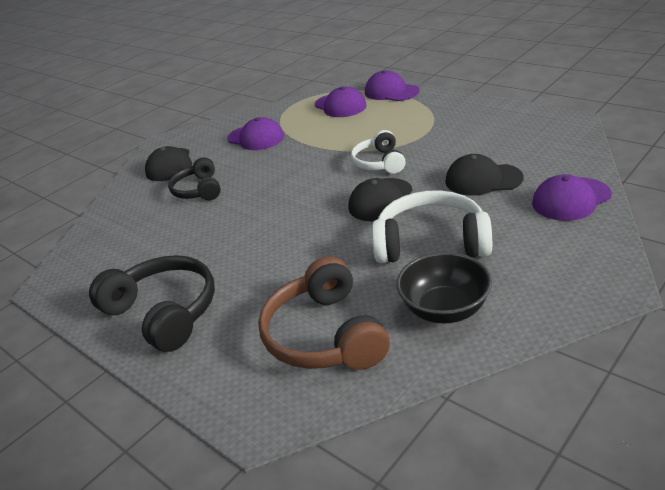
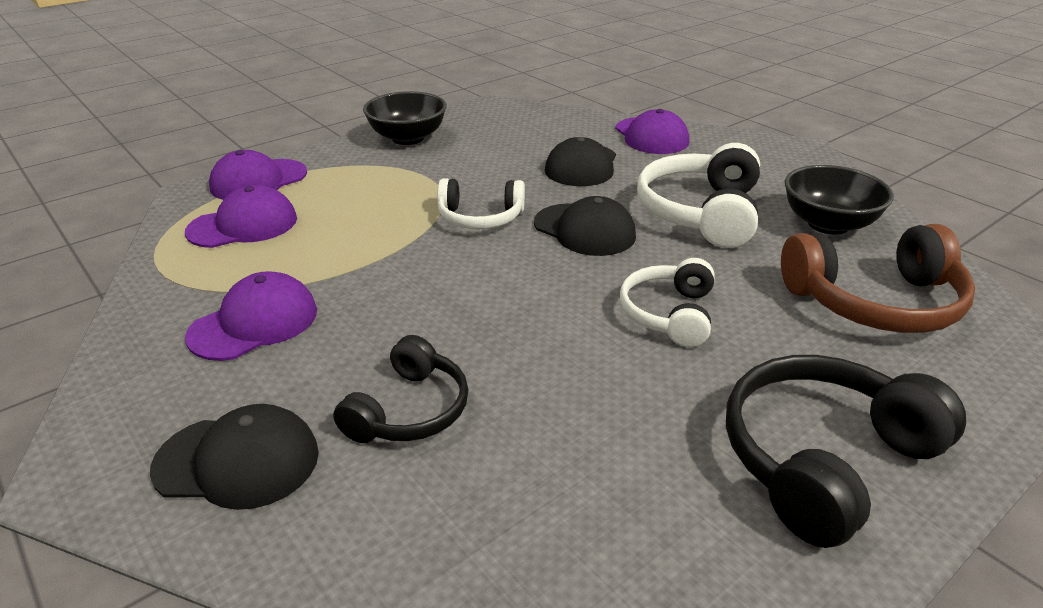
camera: 85 degrees left, 0 degrees up
black headphones [168,157,221,200] -> black headphones turned 60 degrees counterclockwise [333,335,468,443]
none -> black bowl [363,91,447,145]
none -> white headphones [620,258,715,347]

